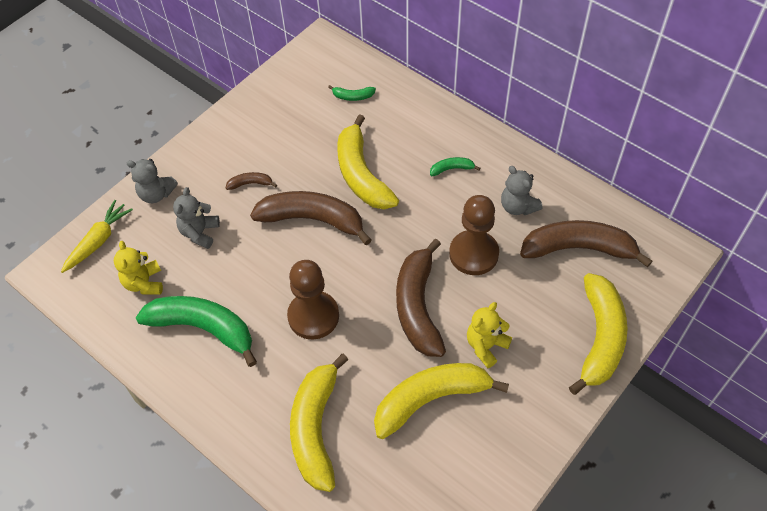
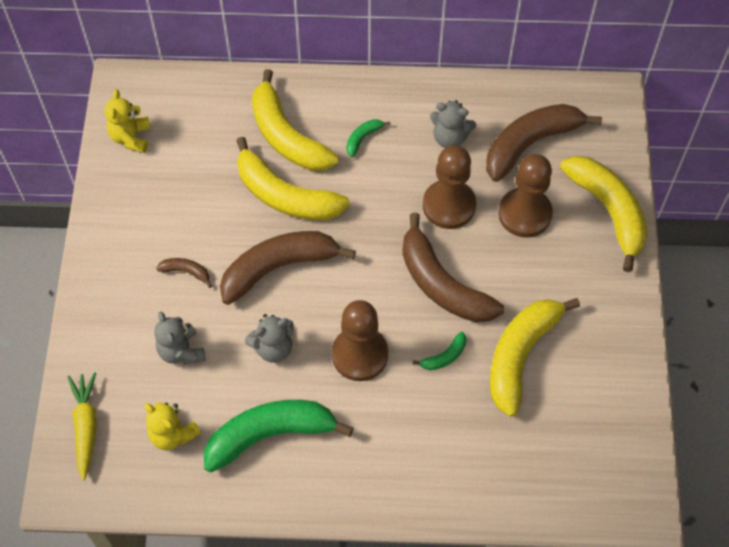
camera: 40 degrees left, 5 degrees up
grey teddy bear [126,159,178,203] -> grey teddy bear moved to [245,314,294,363]
brown banana [226,172,277,190] -> brown banana turned 60 degrees clockwise [156,258,212,288]
yellow banana [290,354,349,492] -> yellow banana moved to [252,69,339,171]
green banana [328,85,376,101] -> green banana moved to [413,332,466,370]
yellow teddy bear [467,302,512,368] -> yellow teddy bear moved to [104,90,151,153]
none -> brown pawn [498,154,553,238]

